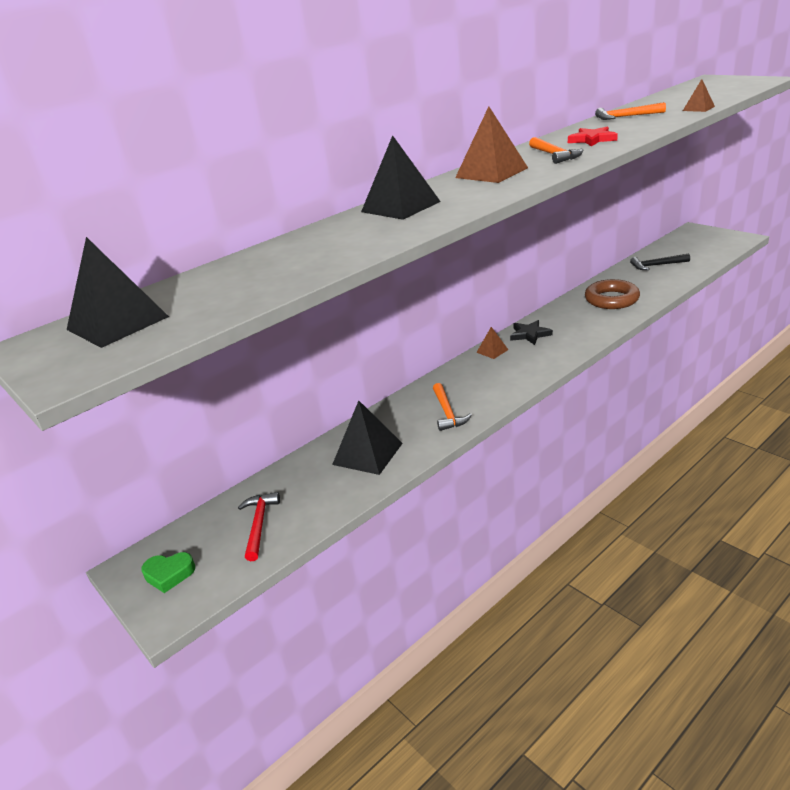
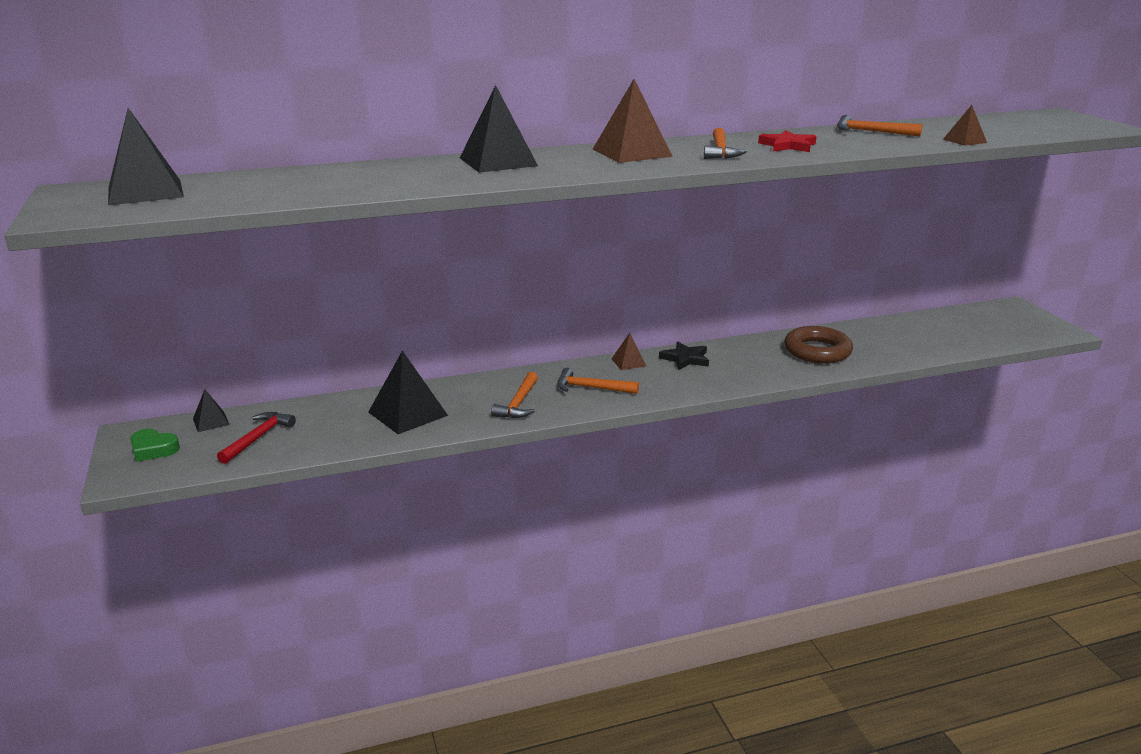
camera: 20 degrees right, 5 degrees down
black hammer [630,253,690,270] -> none
none -> black pyramid [193,390,230,432]
none -> orange hammer [557,368,639,394]

